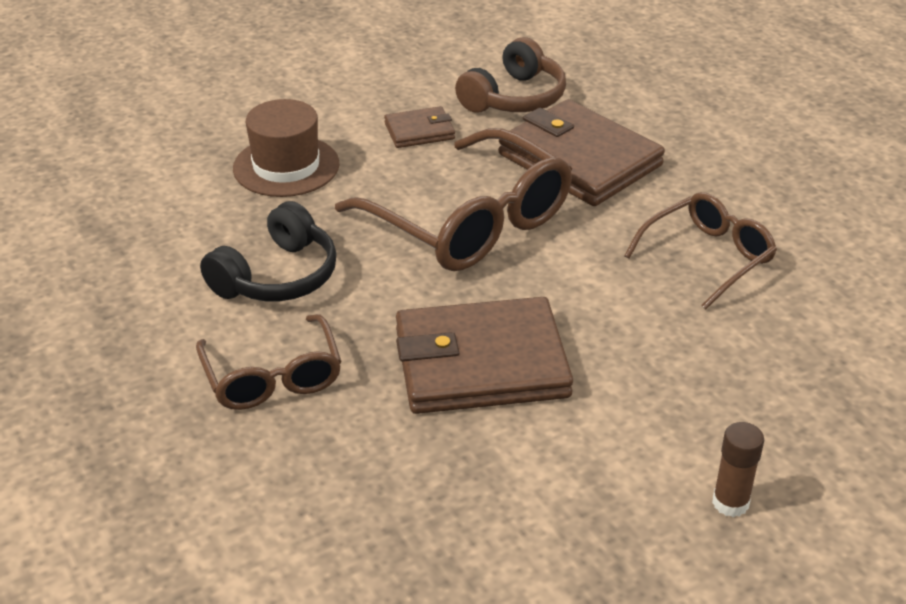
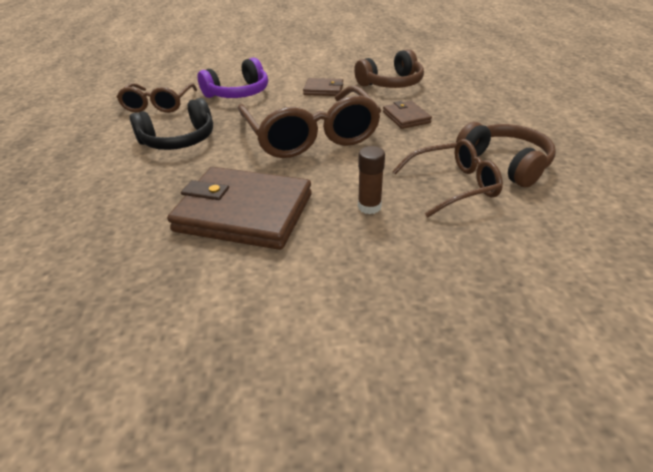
camera: 25 degrees right, 0 degrees up
brown glasses [196,314,342,410] -> brown glasses moved to [116,83,197,113]
brown hat [233,99,339,197] -> purple headphones [197,57,268,98]
brown wallet [498,99,665,206] -> brown wallet [383,101,432,129], size x0.48
brown glue stick [712,422,764,517] -> brown glue stick moved to [358,146,385,214]
none -> brown headphones [456,122,556,187]

